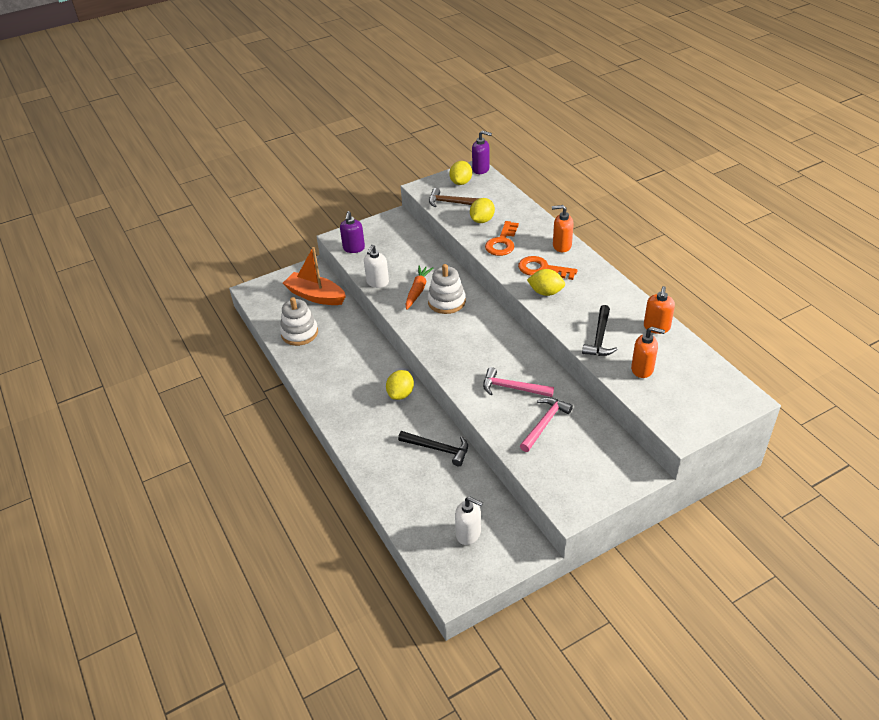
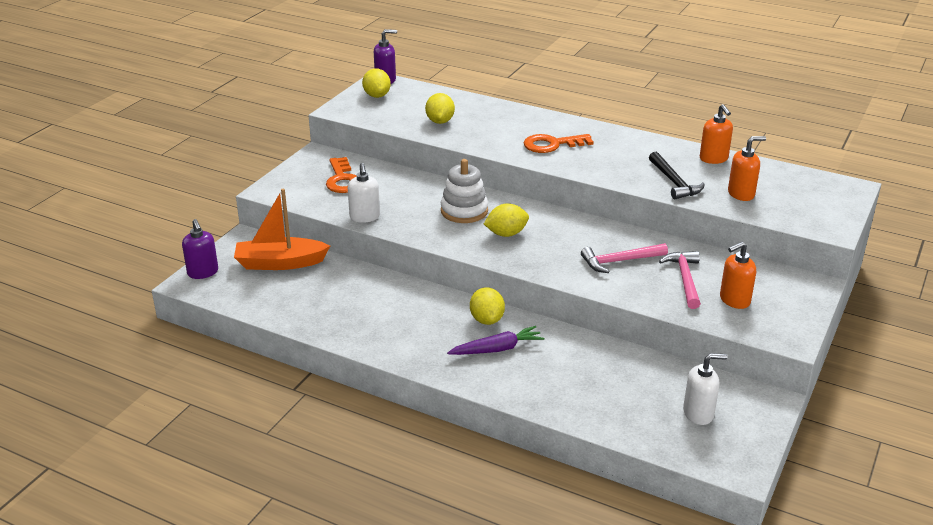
camera: 35 degrees left, 10 degrees down
white stacking toy [280,297,318,346] -> none
purple soap dispenser [340,211,365,253] -> purple soap dispenser moved to [182,219,218,279]
black hammer [398,431,468,466] -> none
orange carrot [405,266,433,310] -> none
brown hammer [429,188,479,207] -> none
orange key [485,221,519,256] -> orange key moved to [326,157,357,193]
yellow lemon [527,269,565,296] -> yellow lemon moved to [484,203,529,237]
orange soap dispenser [552,205,574,252] -> orange soap dispenser moved to [720,242,756,309]
none -> purple carrot [447,326,544,355]

